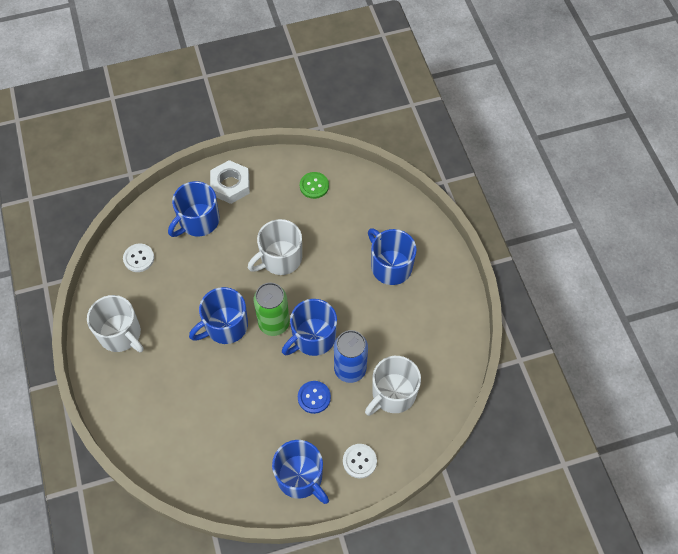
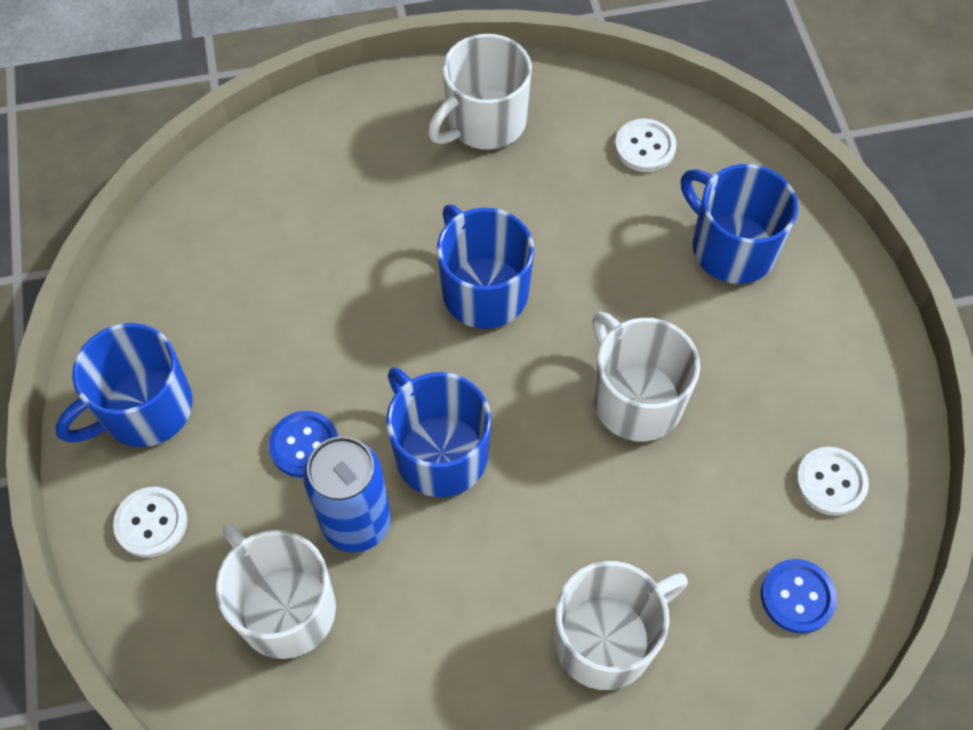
camera: 95 degrees right, 0 degrees up
white nut [210,160,250,204] -> none
green can [254,283,290,336] -> none
green button [300,172,329,199] -> white button [796,447,869,516]
blue mug [368,228,417,285] -> white mug [554,561,688,690]
none -> blue button [761,559,837,634]

